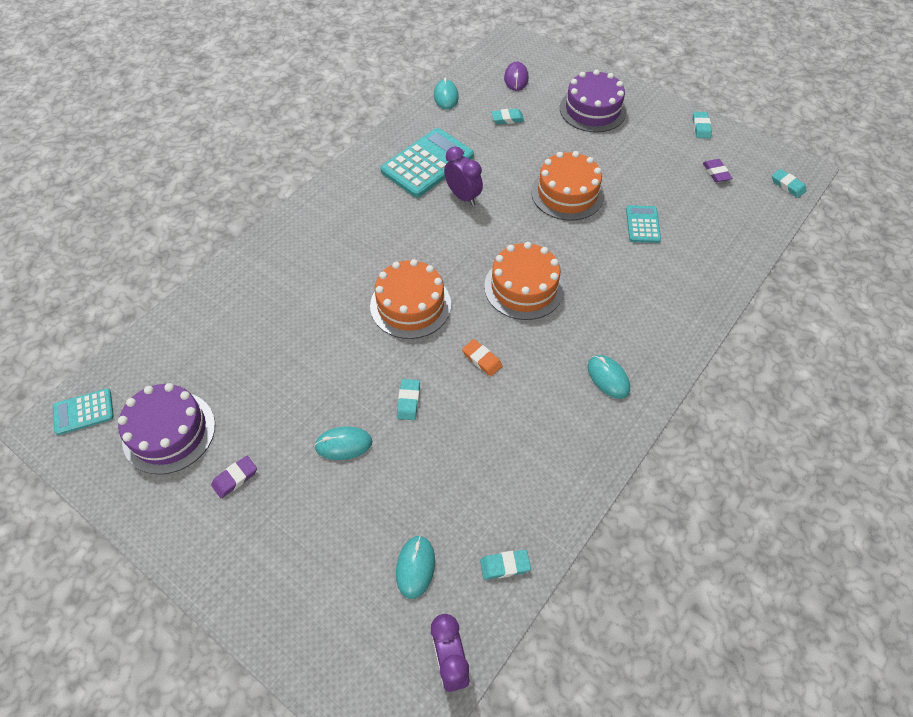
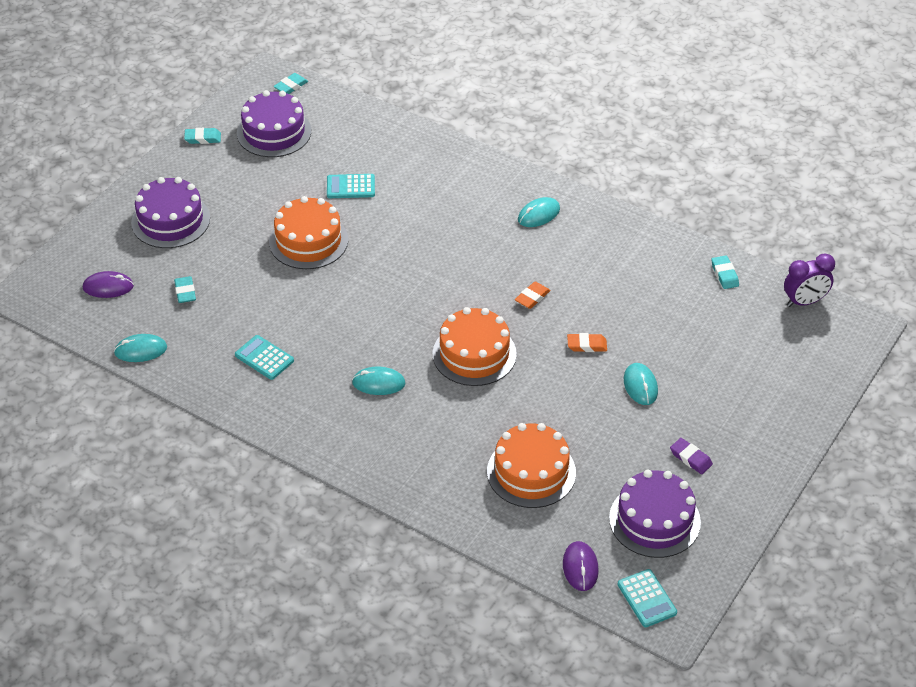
camera: 95 degrees left, 10 degrees down
turquoise calculator [380,128,474,198] -> turquoise calculator [235,335,294,380], size x0.53
turquoise mouse [396,535,435,599] -> turquoise mouse moved to [352,366,406,395]
turquoise eraser [397,379,420,420] -> orange eraser [567,333,607,352]
purple clock [444,146,483,206] -> none
orange cake [484,242,564,320] -> orange cake moved to [487,423,576,508]
purple eraser [703,159,732,182] -> purple cake [237,90,311,157]
none -> purple mouse [563,541,599,591]

